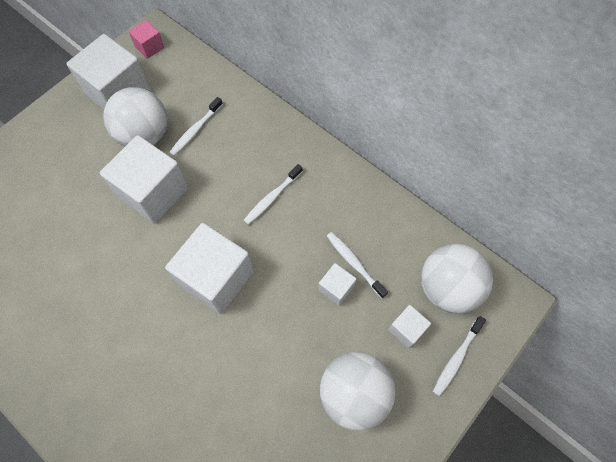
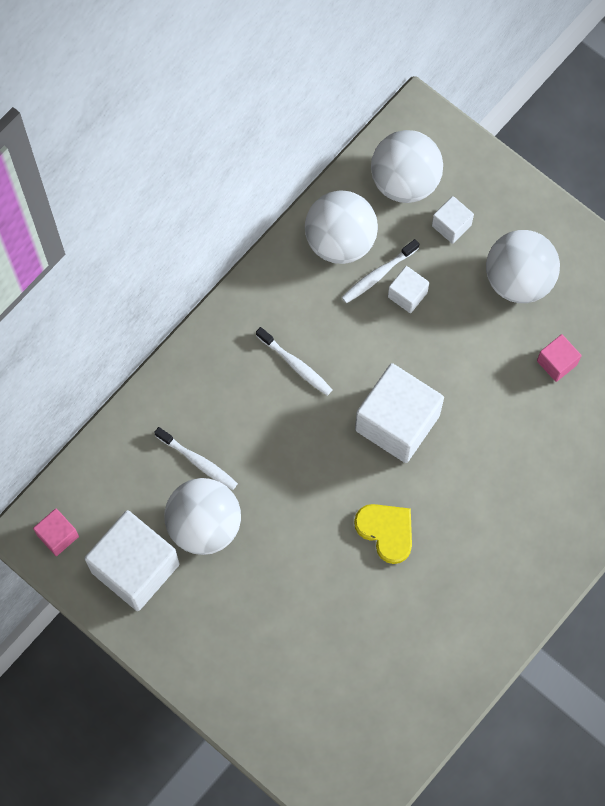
camera: 90 degrees left, 5 degrees up
white cube [100,135,189,224] -> none
white toothbrush [433,316,486,397] -> none
none -> white ball [305,190,378,264]
none -> yellow heart [354,504,412,564]
none -> pink cube [537,334,581,382]

